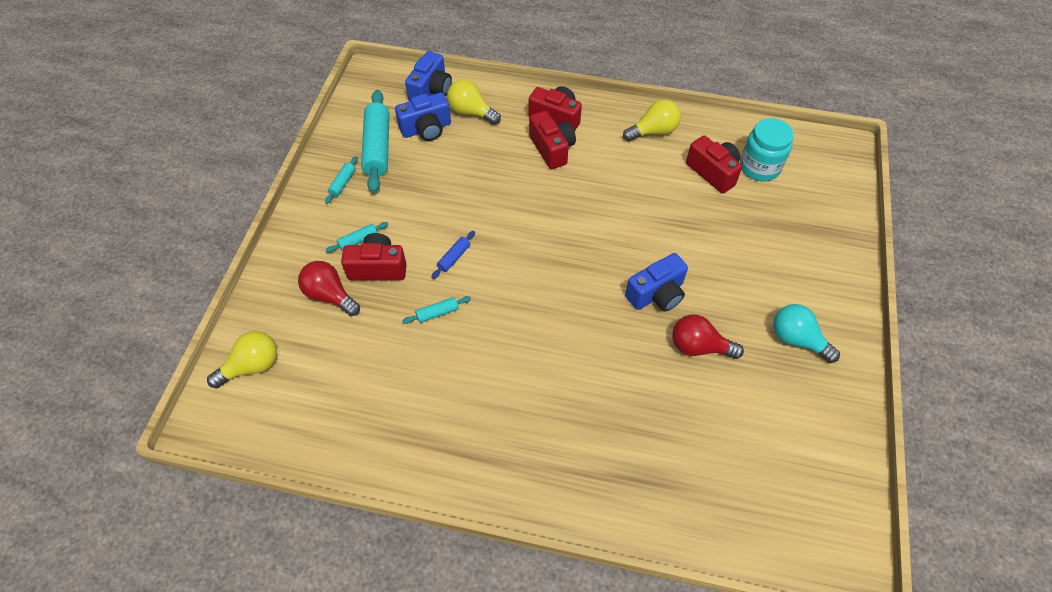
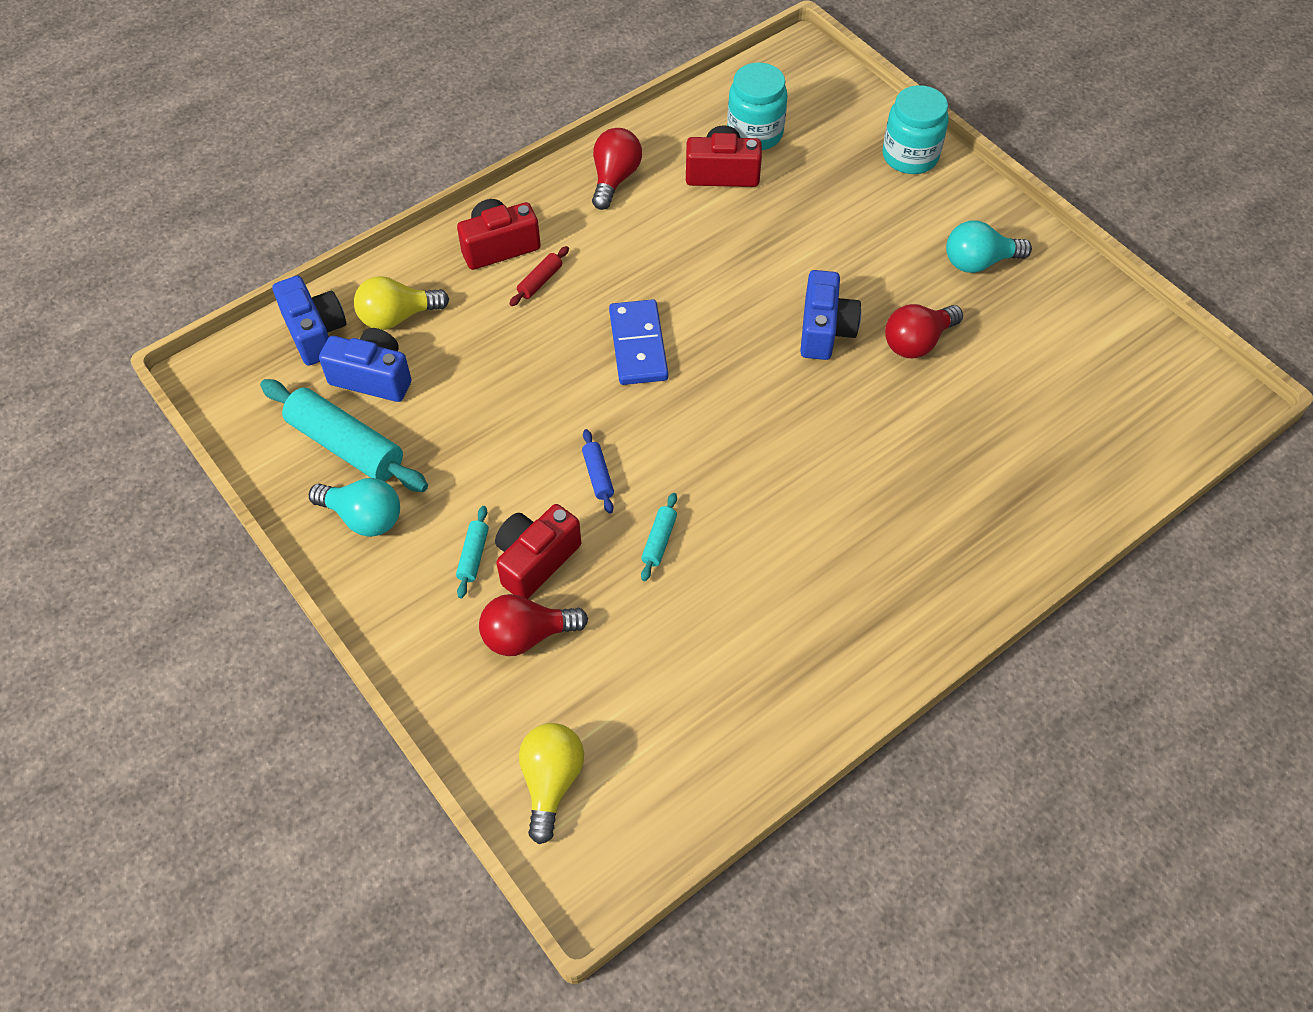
camera: 50 degrees left, 0 degrees up
turquoise rolling pin [325,156,358,204] -> turquoise light bulb [309,478,400,537]
blue camera [395,92,451,141] -> blue camera turned 90 degrees counterclockwise [319,328,411,402]
red camera [529,111,576,170] -> red rolling pin [509,246,569,306]
yellow light bulb [623,99,681,142] -> red light bulb [592,128,642,210]
none -> blue domino [609,299,668,385]
none -> turquoise jar [883,85,948,174]

